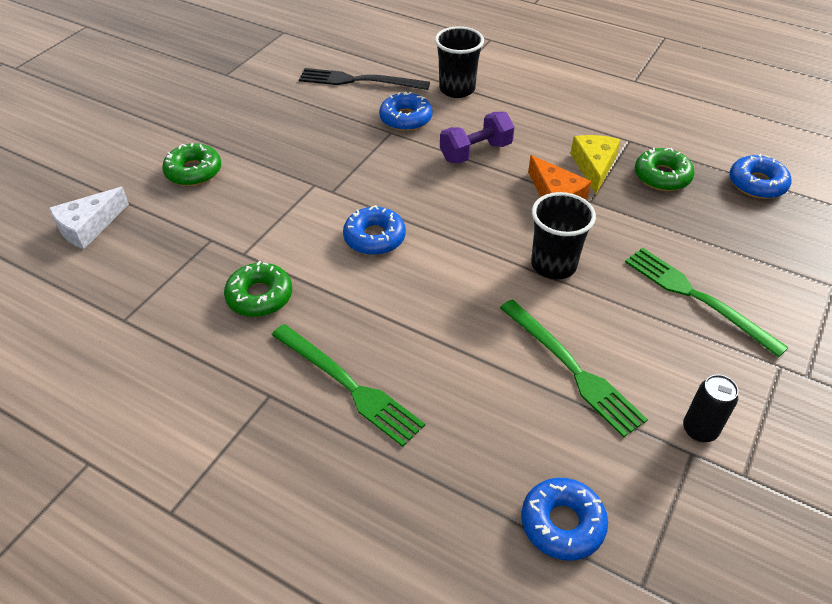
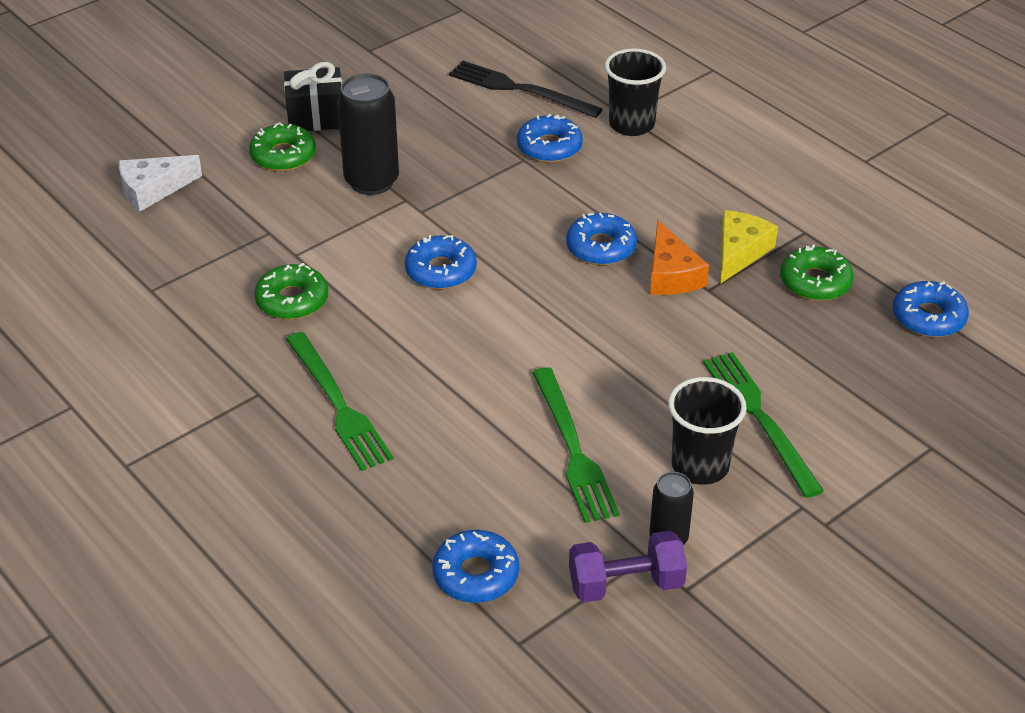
camera: 20 degrees right, 5 degrees down
purple dumbbell [440,112,515,164] -> purple dumbbell moved to [569,531,687,602]
black cup [531,192,596,279] -> black cup moved to [668,377,747,485]
none -> black gift [284,62,342,131]
none -> black can [337,73,399,195]
none -> blue donut [566,213,637,265]

